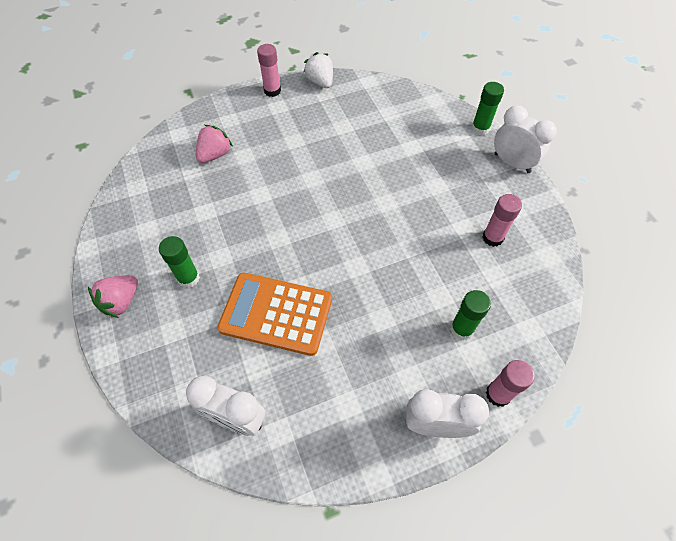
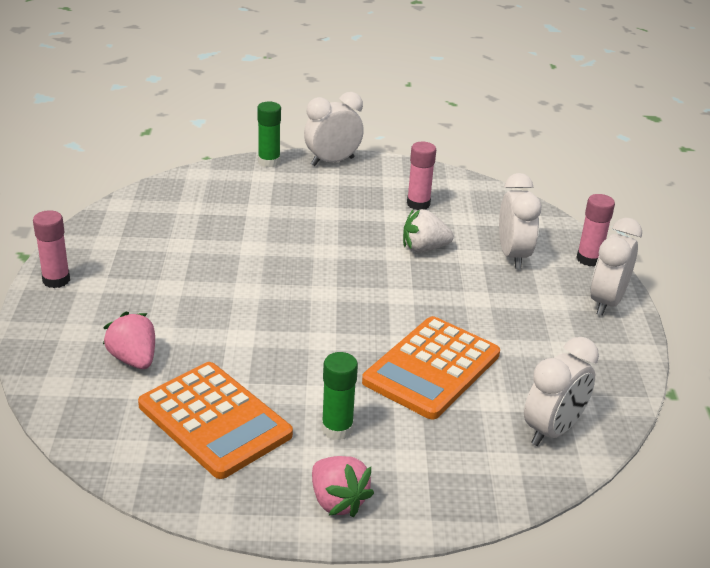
camera: 70 degrees left, 25 degrees down
white strawberry [303,52,333,88] -> white strawberry moved to [403,209,454,253]
green glue stick [450,290,491,340] -> white clock [499,173,542,269]
none -> orange calculator [138,362,293,479]

